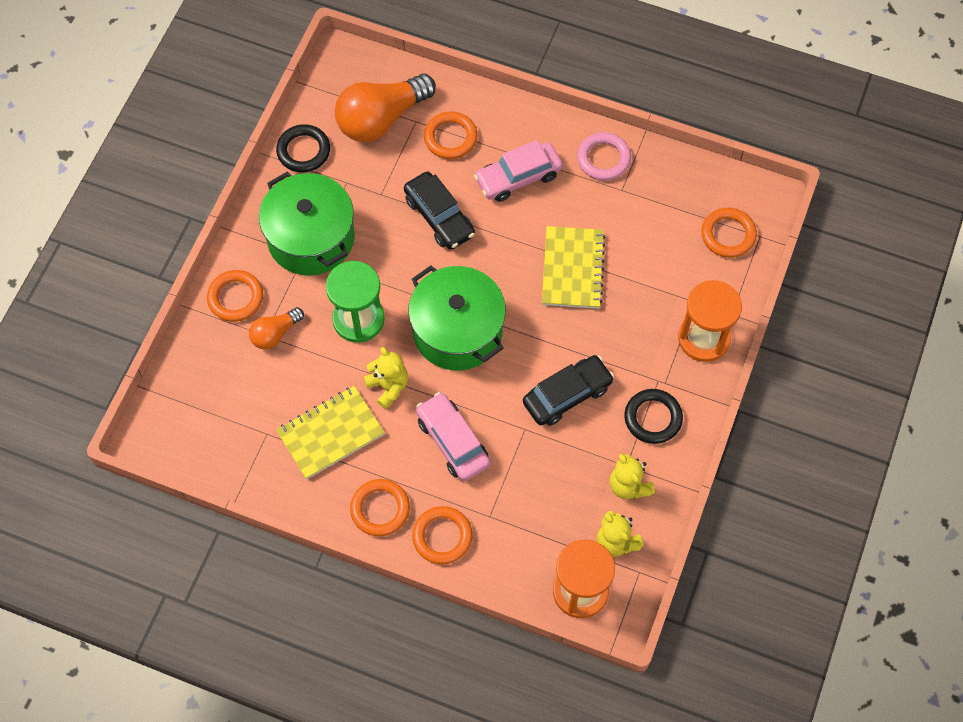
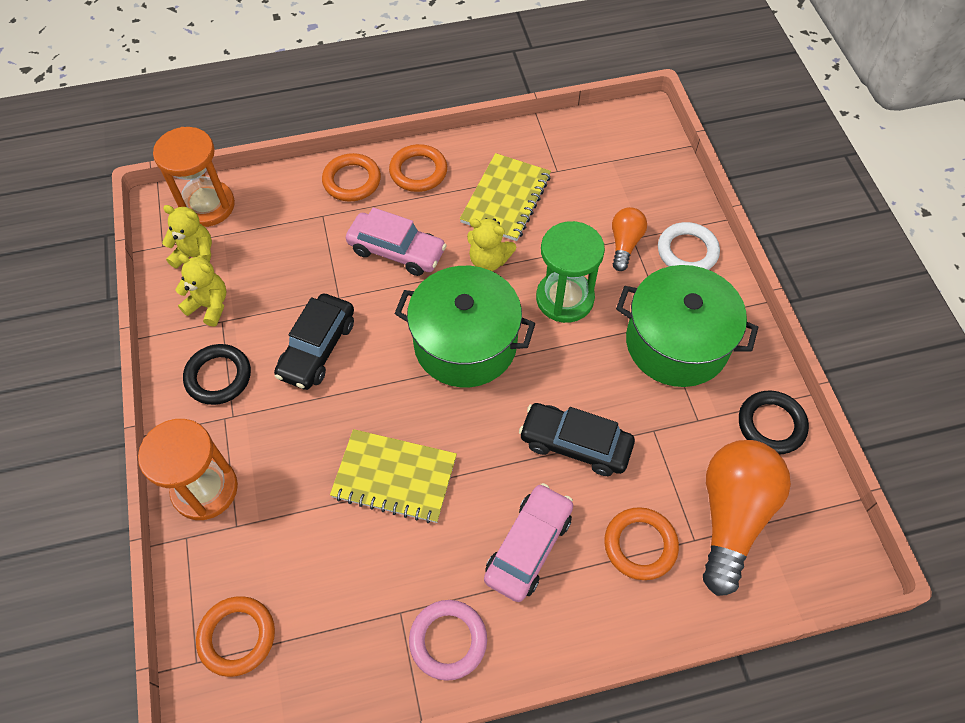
camera: 145 degrees right, 5 degrees down
orange ring [207,270,263,322] -> white ring [658,222,720,270]
yellow notebook [542,226,606,309] -> yellow notebook turned 45 degrees counterclockwise [330,429,457,523]

